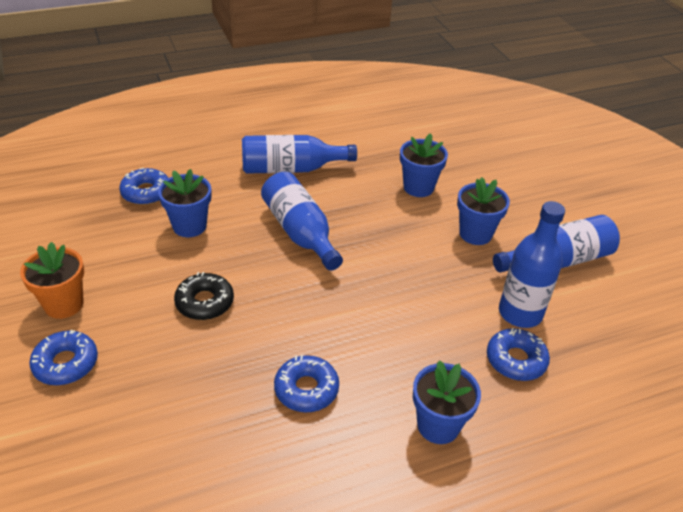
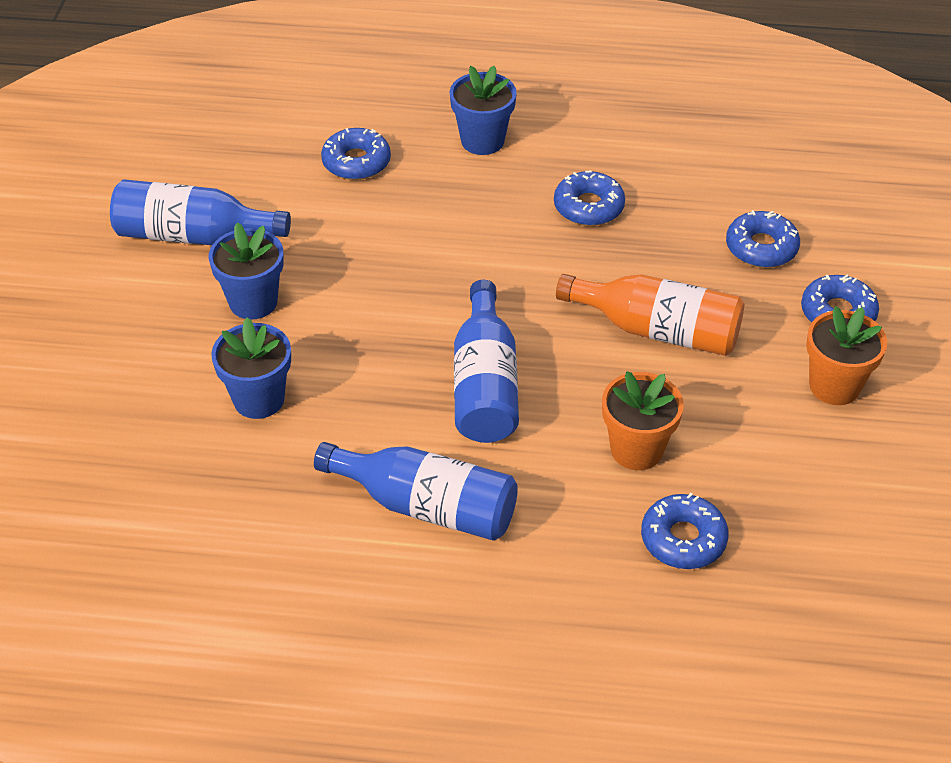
camera: 150 degrees left, 5 degrees up
blue flower pot [158,169,212,237] -> orange flower pot [602,371,684,470]
black donut [174,272,234,320] -> orange bottle [556,274,744,356]
blue bottle [499,201,565,328] -> none
none -> blue donut [726,210,800,268]

